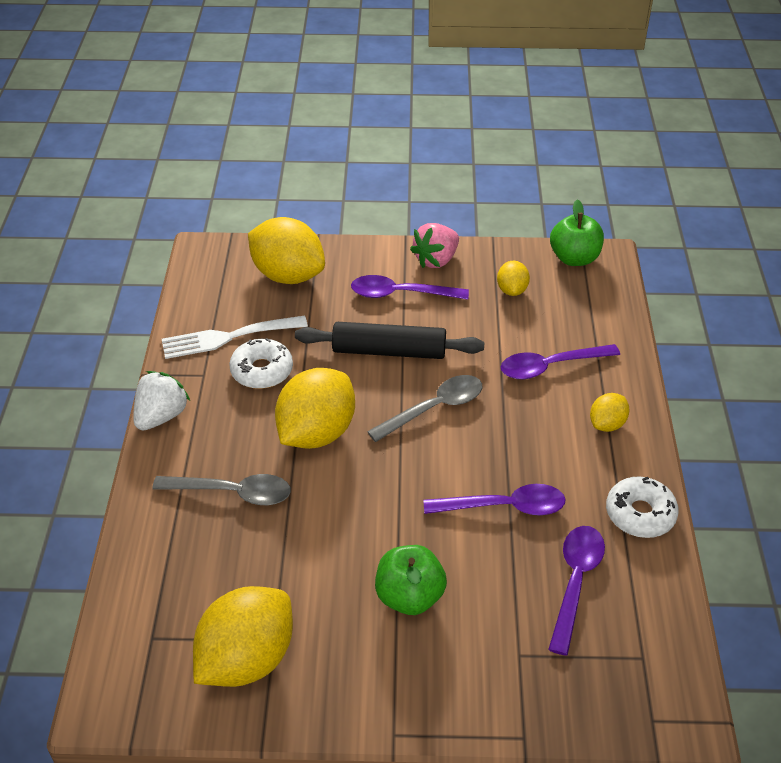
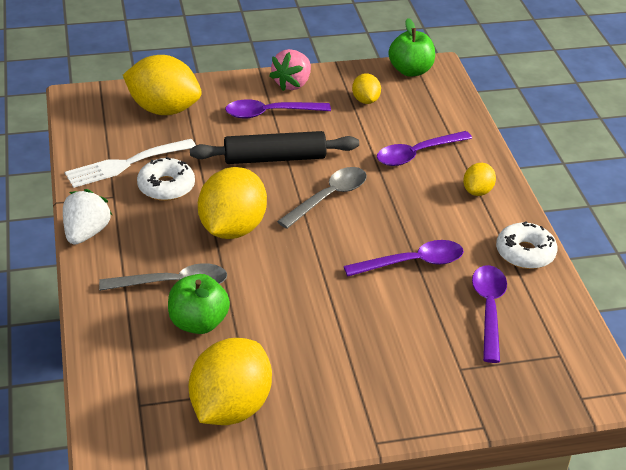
camera: 15 degrees left, 5 degrees down
green apple [375,545,447,615] -> green apple moved to [168,274,230,334]

